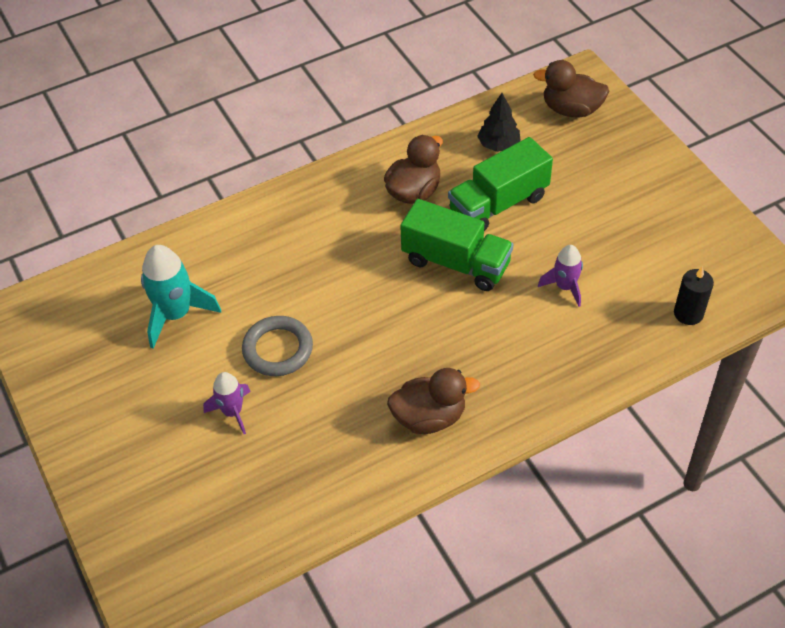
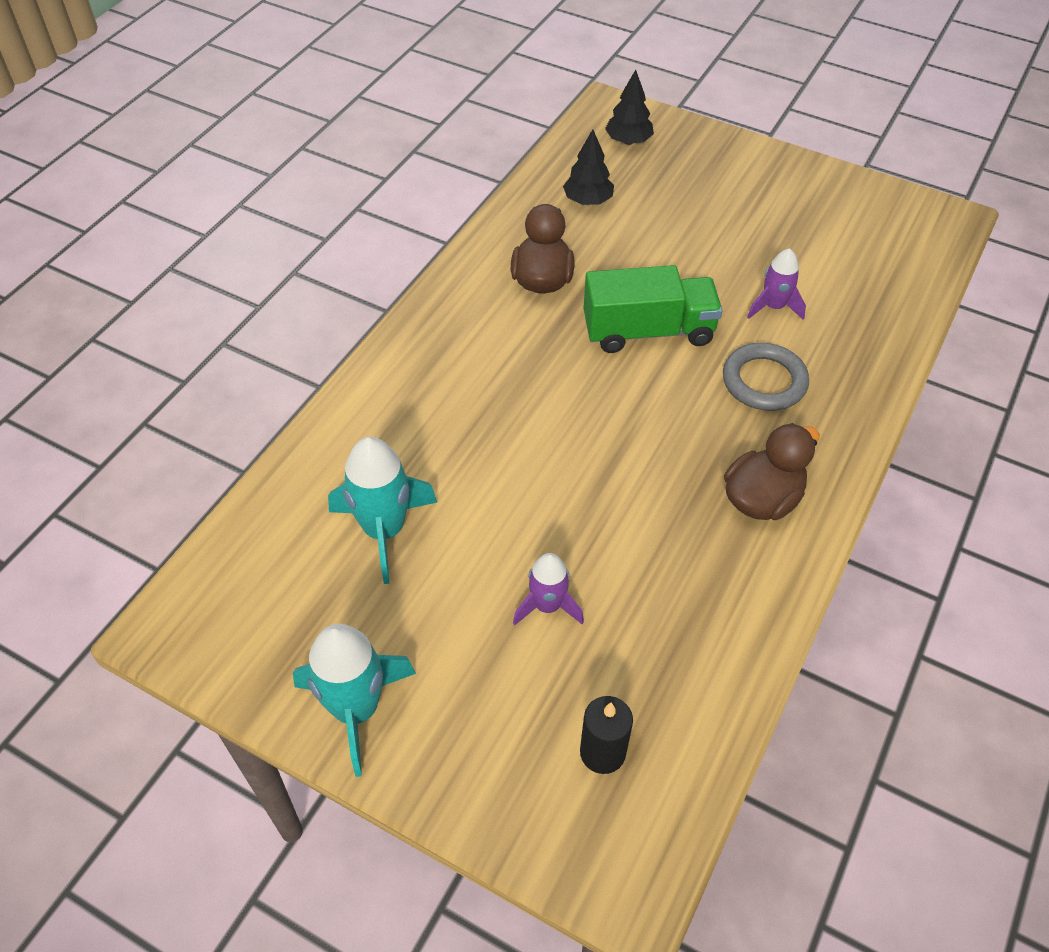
camera: 35 degrees left, 0 degrees up
grey ring [242,316,313,376] -> grey ring moved to [723,343,809,411]
green truck [448,137,553,231] -> none
brown duck [533,60,610,118] -> black tree [605,70,654,145]
black candle [674,266,714,325] -> black candle moved to [580,696,633,774]
none -> turquoise rocket [293,624,416,777]

